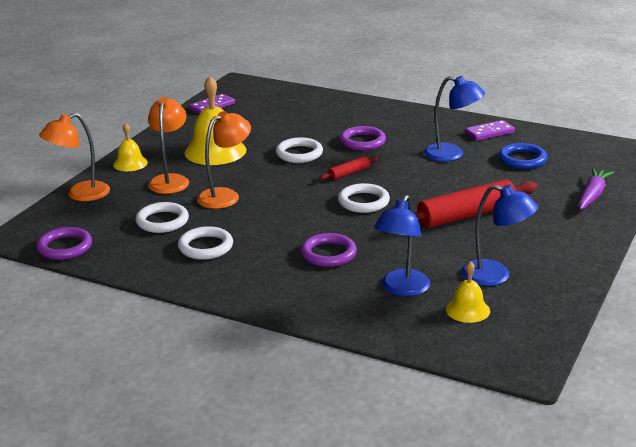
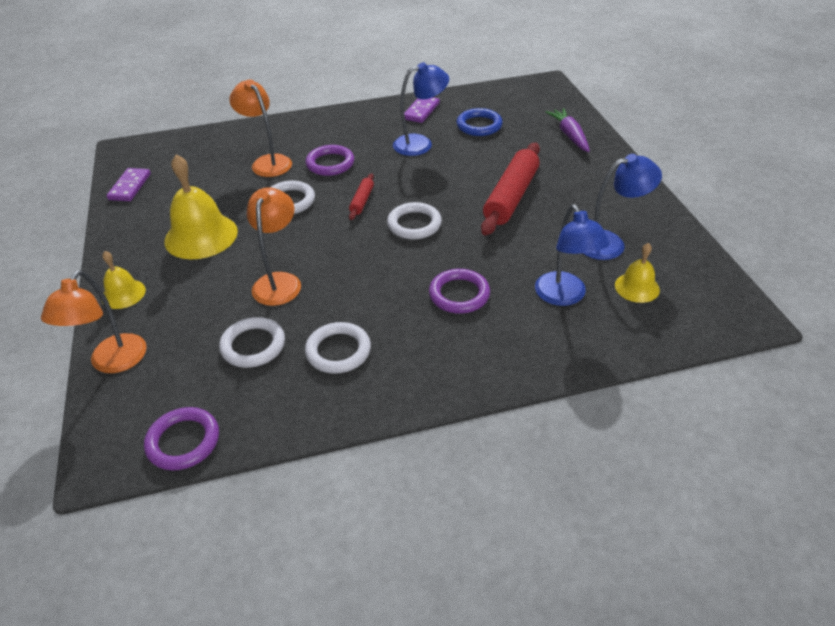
camera: 40 degrees left, 15 degrees up
orange lamp [148,97,189,194] -> orange lamp moved to [229,79,292,177]

